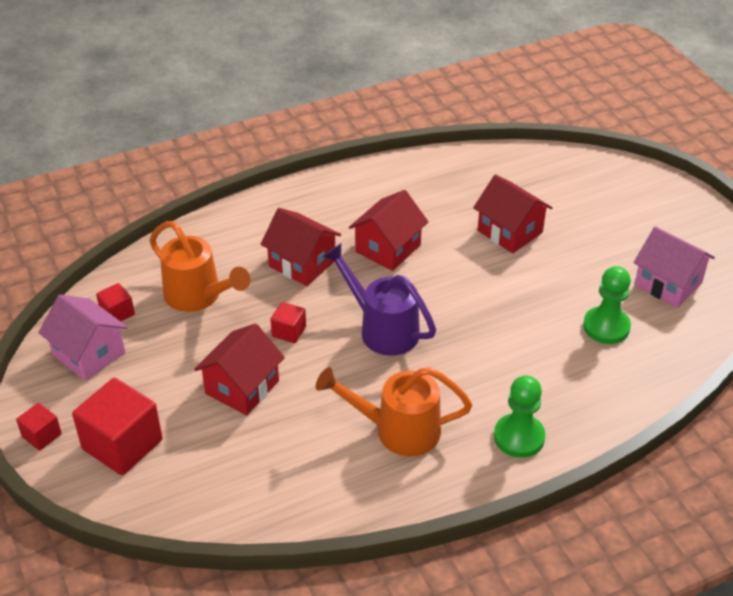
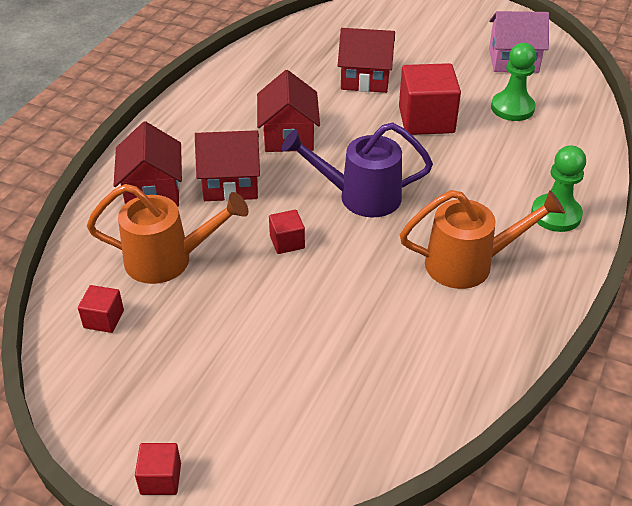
camera: 40 degrees left, 0 degrees up
pink house [38,295,128,381] -> none
red cube [72,378,163,475] -> red cube moved to [399,63,461,135]
red house [194,323,285,415] -> red house moved to [113,121,182,207]
orange watering can [316,367,472,456] -> orange watering can turned 150 degrees counterclockwise [400,190,565,289]

